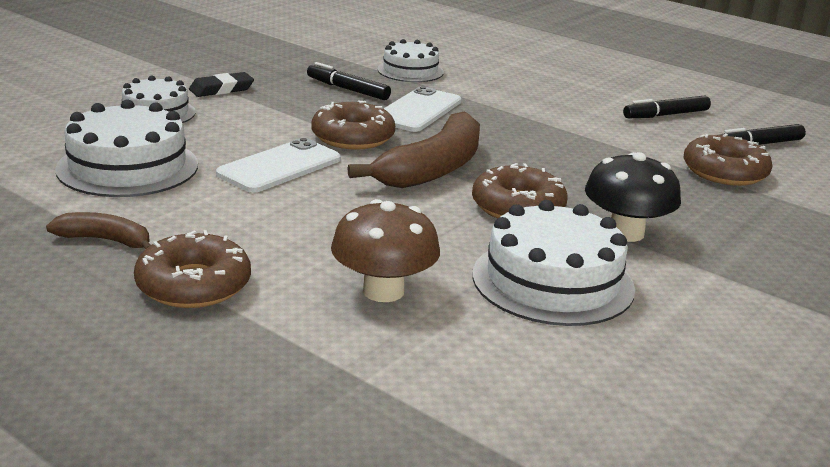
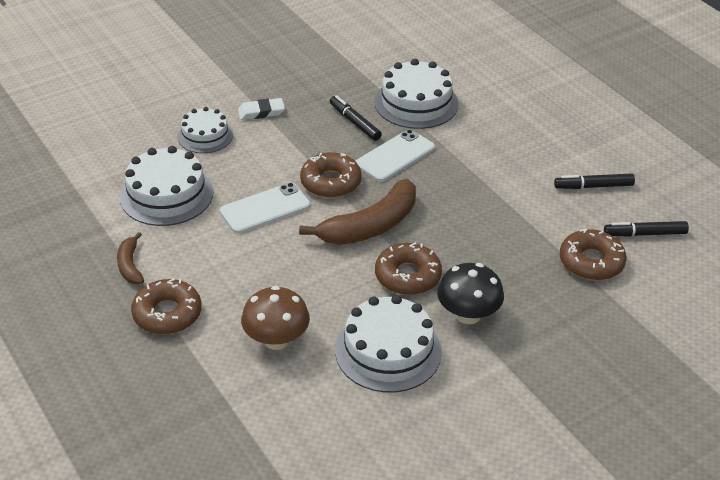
camera: 20 degrees right, 15 degrees up
brown banana [46,212,151,249] -> brown banana turned 135 degrees counterclockwise [117,232,144,284]
black eraser [189,72,254,97] -> white eraser [238,98,285,120]
white cake [377,39,444,82] -> white cake [374,59,459,129], size x1.58

